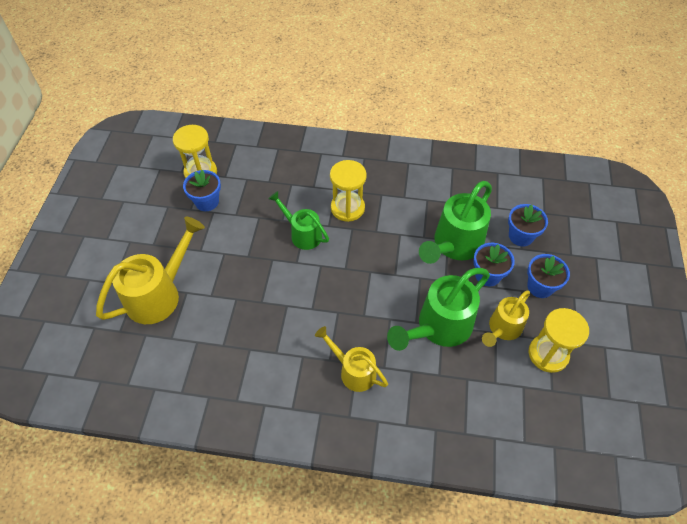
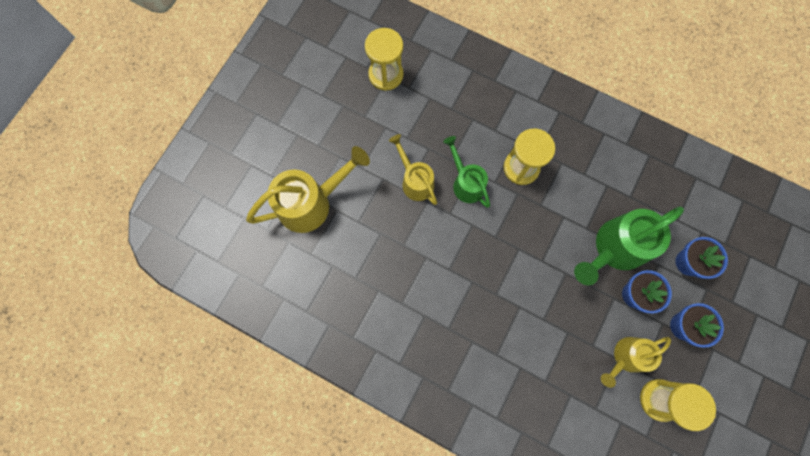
camera: 20 degrees right, 20 degrees up
blue flower pot [183,170,221,211] -> none
yellow watering can [315,326,388,392] -> yellow watering can moved to [389,134,437,205]
green watering can [387,268,490,351] -> none

